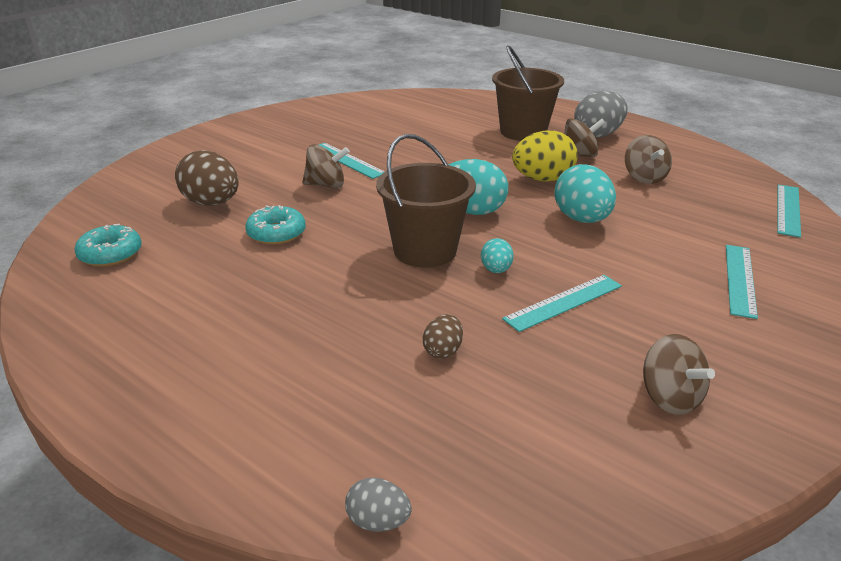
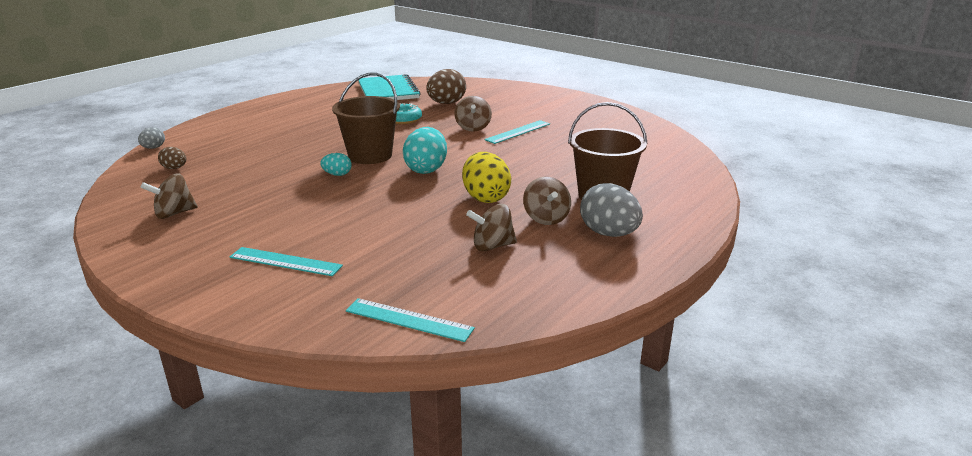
camera: 90 degrees right, 5 degrees down
turquoise donut [74,224,142,267] -> turquoise notebook [358,74,421,100]
brown egg [423,314,463,359] -> brown egg moved to [158,147,186,169]
turquoise ruler [502,275,622,332] -> none
turquoise egg [554,164,616,223] -> none

